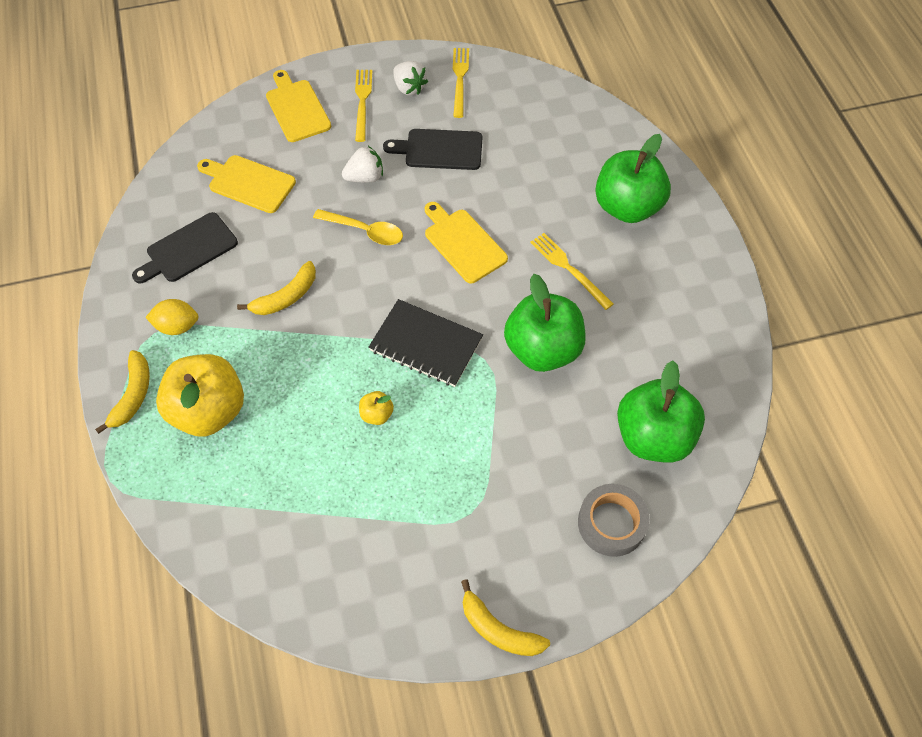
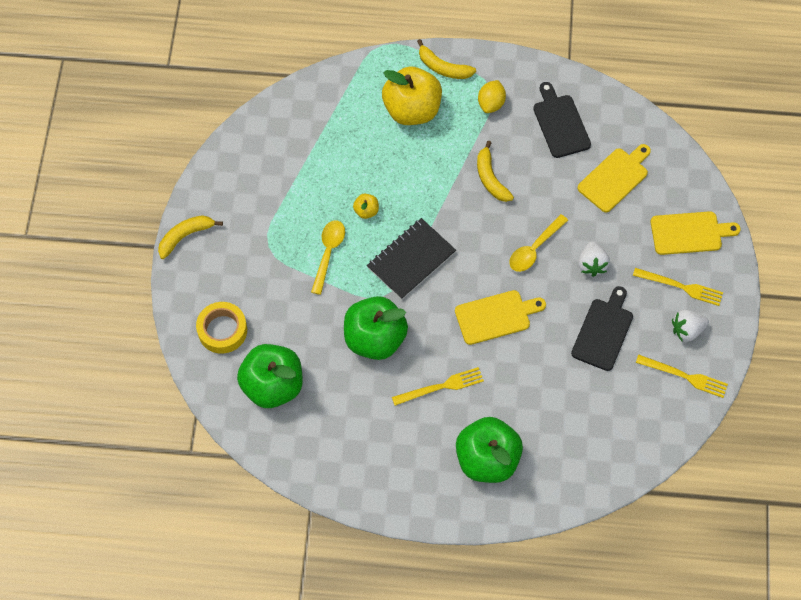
camera: 110 degrees right, 5 degrees up
grey tape [578,484,650,557] -> yellow tape [196,302,247,354]
none -> yellow spoon [311,220,345,295]

